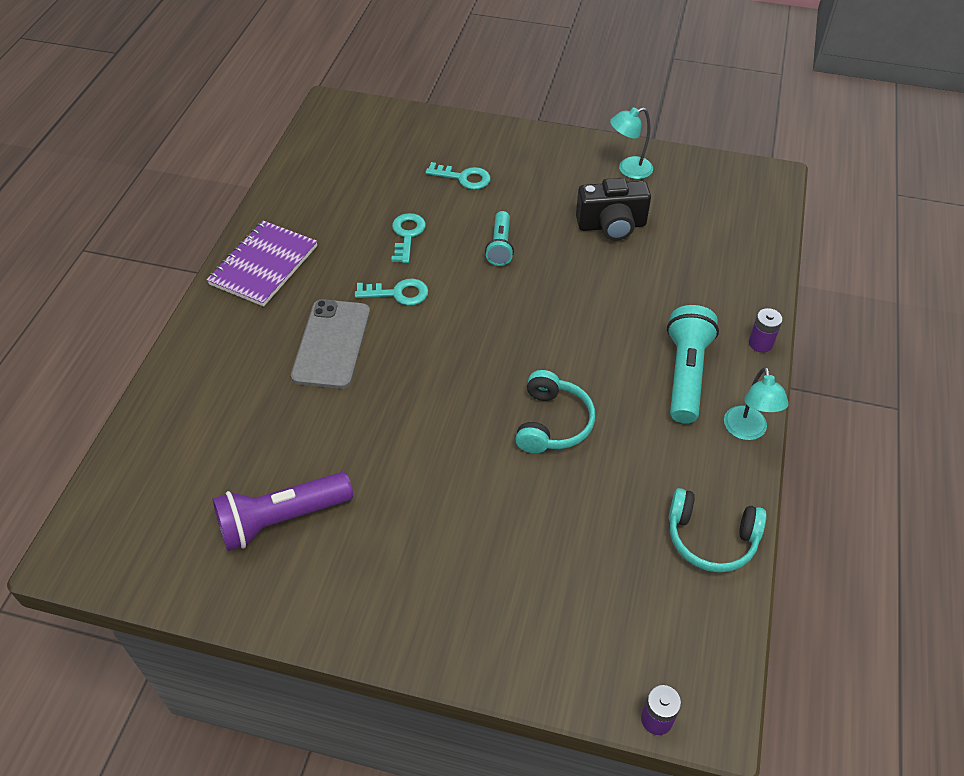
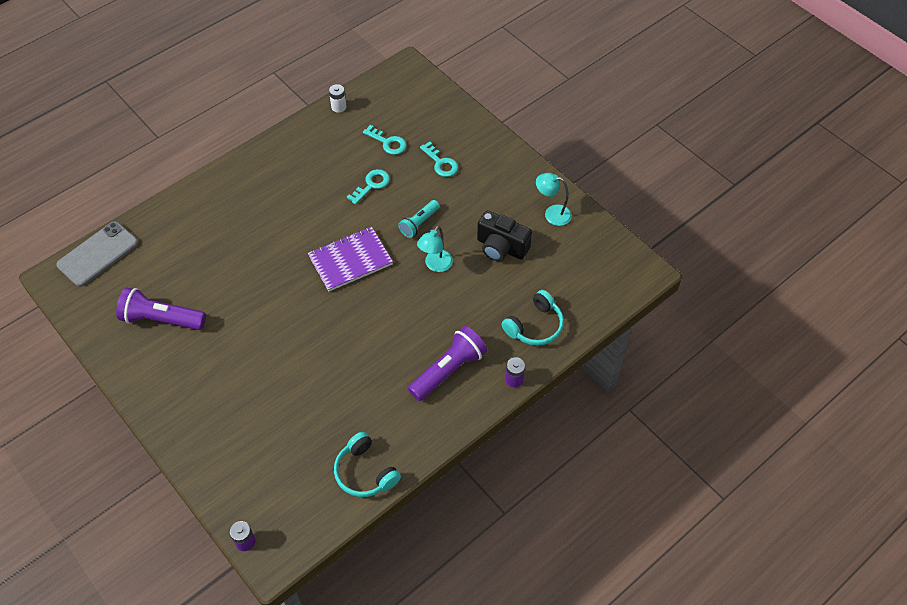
camera: 35 degrees right, 5 degrees up
purple notebook [206,221,317,306] -> purple notebook moved to [308,227,393,291]
grey phone [291,299,370,389] -> grey phone moved to [56,221,138,287]
turquoise key [355,279,428,306] -> turquoise key moved to [363,125,407,155]
turquoise headphones [515,370,595,453] -> turquoise headphones moved to [502,290,564,346]
turquoise flashlight [667,305,719,423] -> purple flashlight [408,326,487,401]
turquoise lamp [724,367,789,440] -> turquoise lamp moved to [417,226,453,272]
none -> white battery [329,84,347,113]

